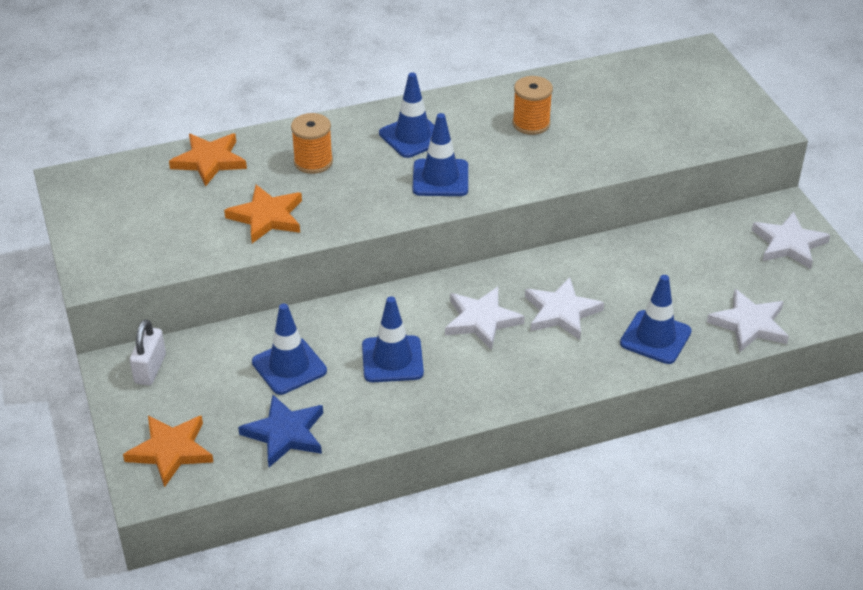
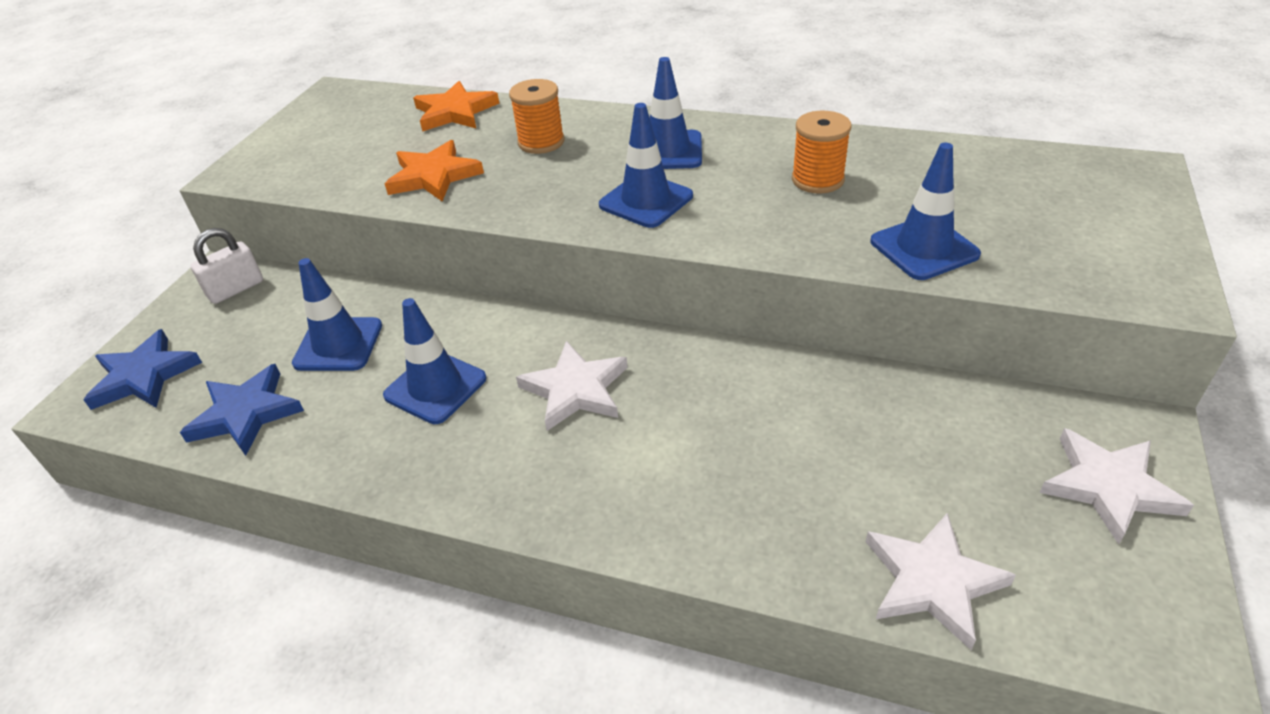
camera: 40 degrees right, 0 degrees up
orange star [123,415,213,487] -> blue star [84,329,202,410]
white star [525,277,604,340] -> none
blue traffic cone [620,275,692,364] -> blue traffic cone moved to [870,143,981,280]

